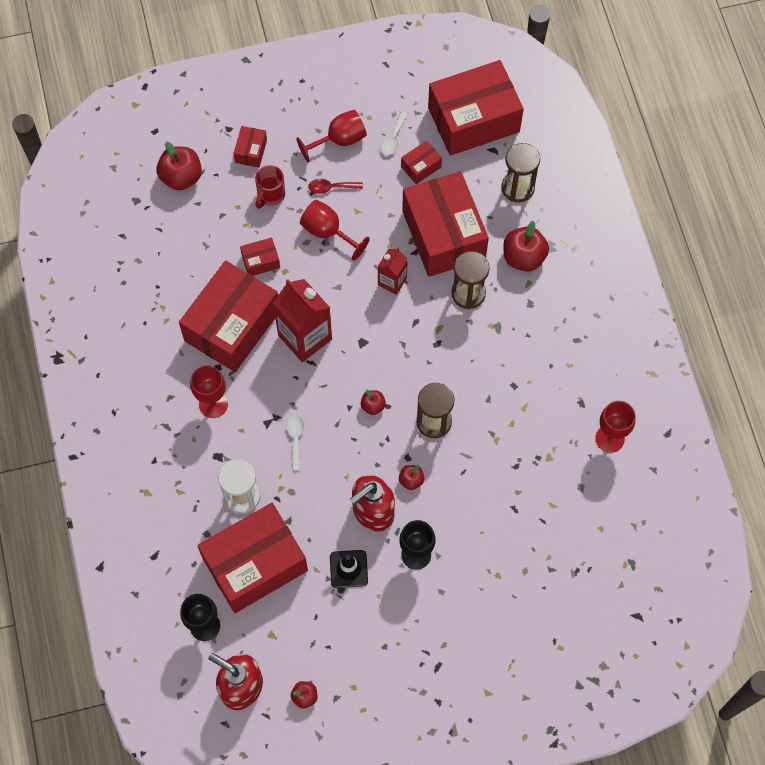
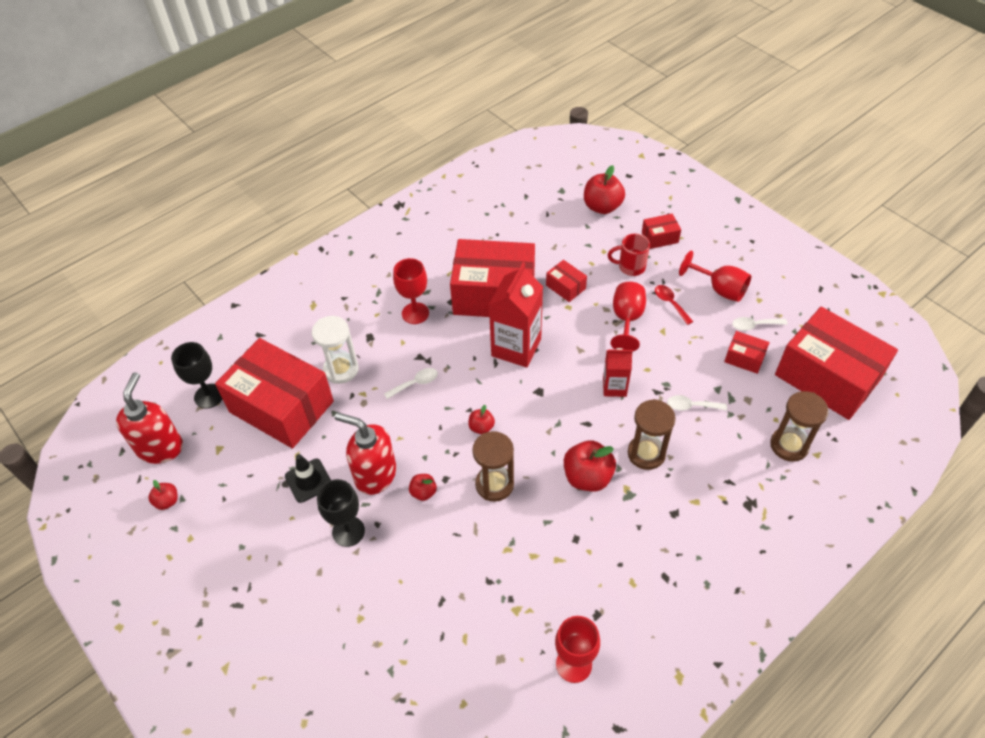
camera: 65 degrees right, 15 degrees down
red box [402,171,489,277] -> white spoon [667,395,727,411]
red apple [504,221,549,272] -> red apple moved to [564,440,616,491]

